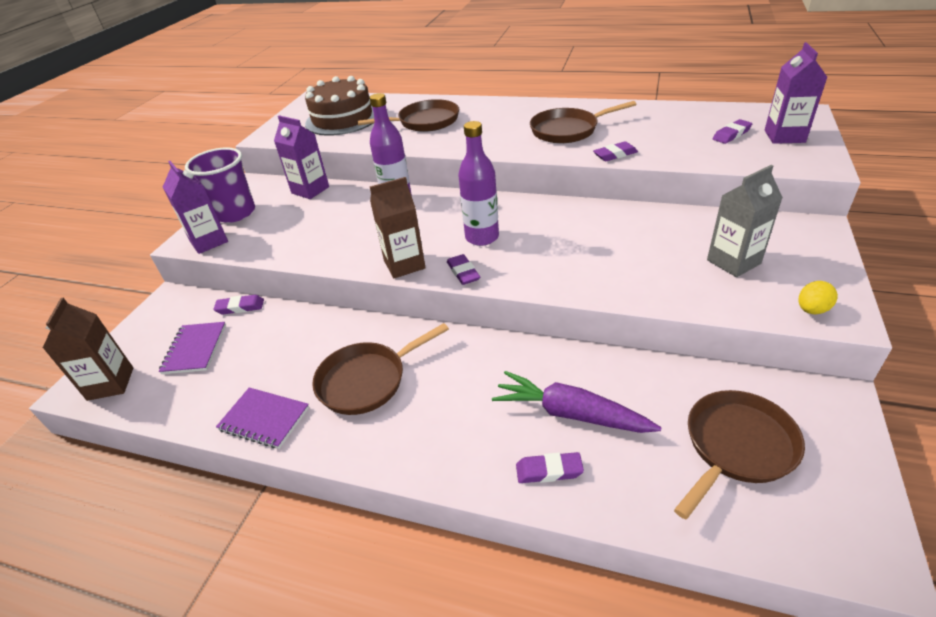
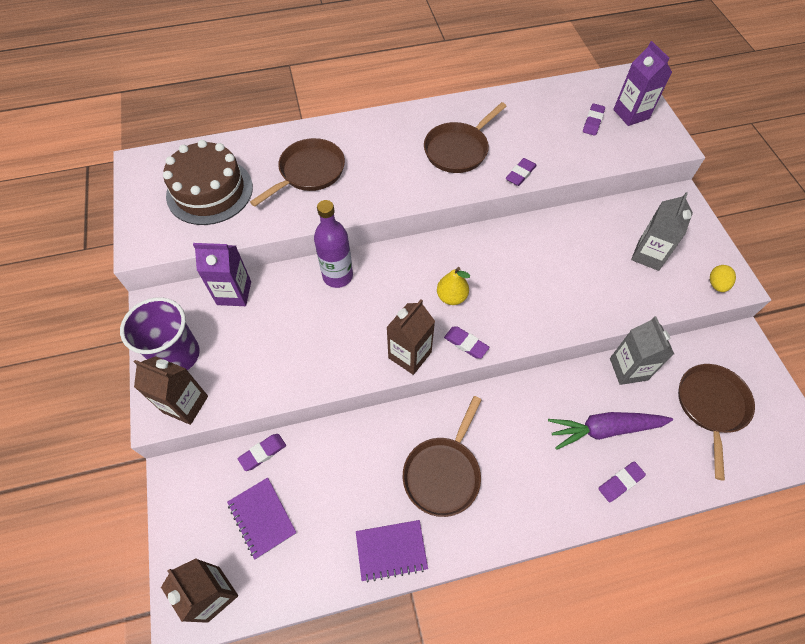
camera: 35 degrees left, 20 degrees up
purple carton [163,161,228,254] -> brown carton [134,356,208,425]
purple bottle [458,121,499,246] -> yellow pear [437,267,470,305]
none -> grey carton [610,316,674,385]

